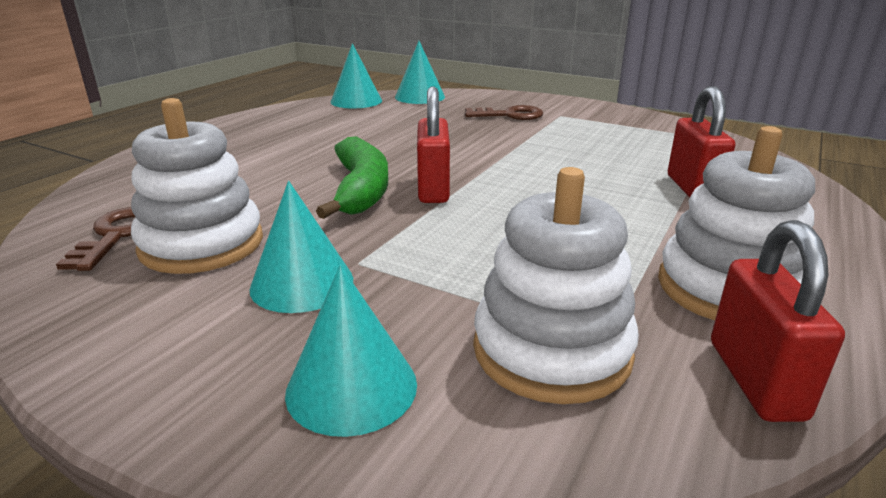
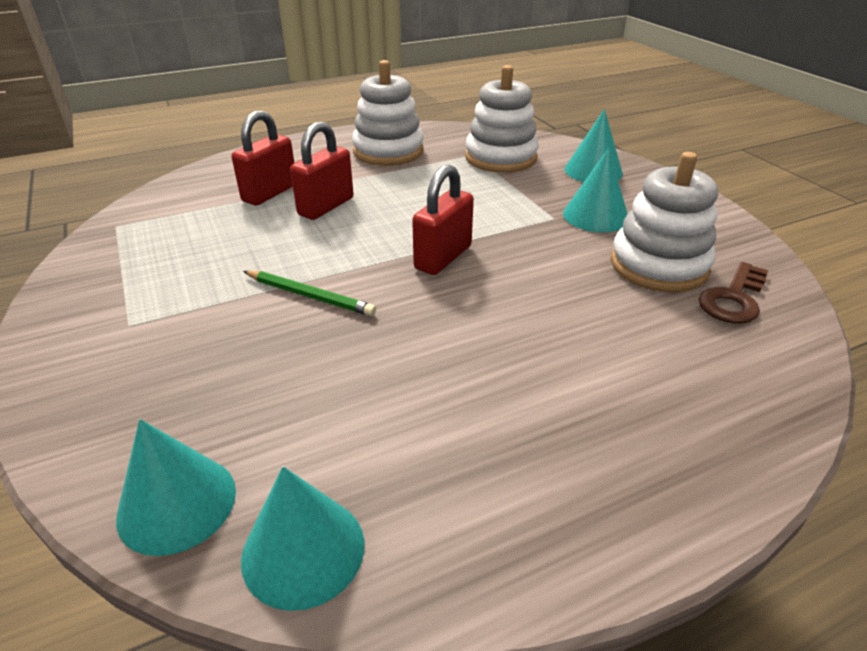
camera: 145 degrees left, 10 degrees up
green banana [316,136,388,219] -> none
brown key [465,105,543,120] -> none
red padlock [711,220,845,422] -> red padlock moved to [290,122,354,220]
none -> green pencil [243,271,376,316]

